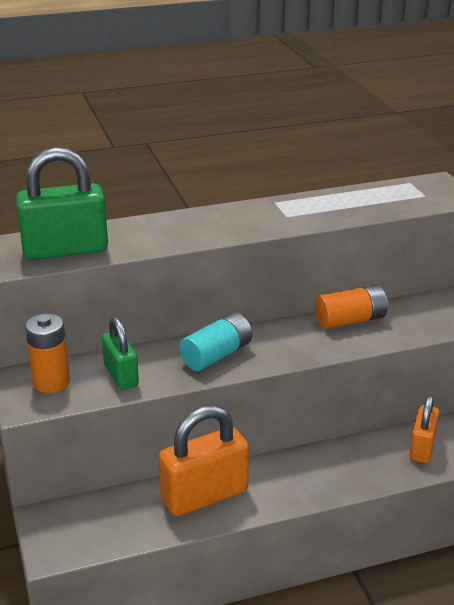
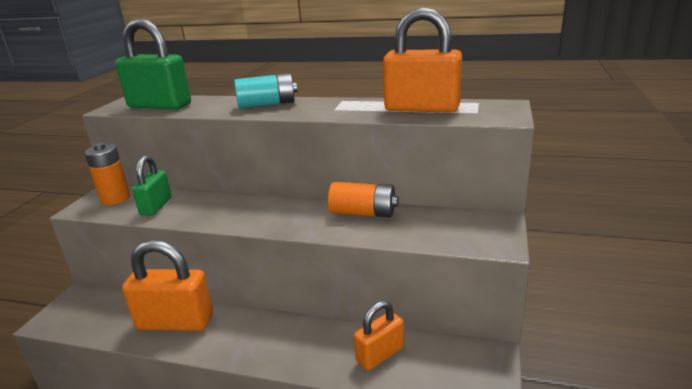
camera: 35 degrees right, 5 degrees down
turquoise battery [179,313,252,371] -> turquoise battery moved to [234,73,297,109]
none -> orange padlock [383,7,462,113]

